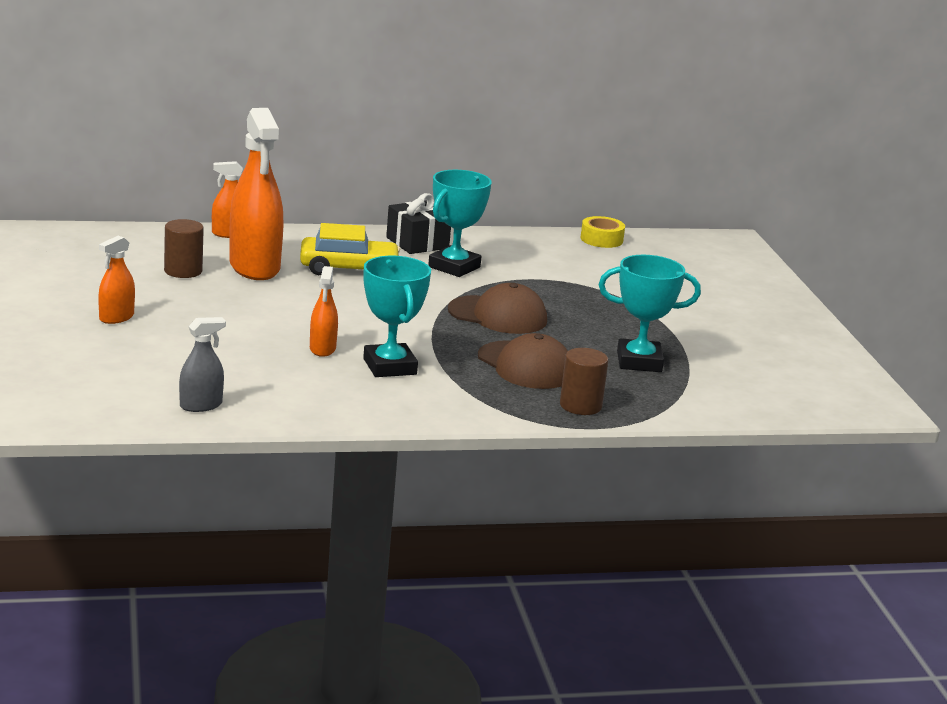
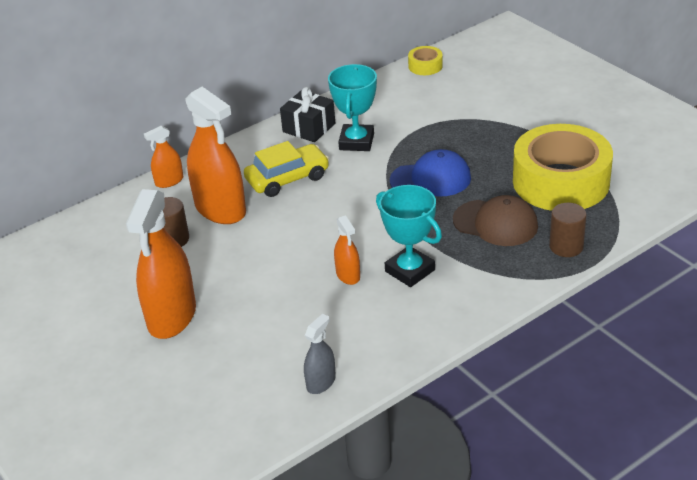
camera: 20 degrees left, 15 degrees up
orange spray bottle [98,235,135,324] -> orange spray bottle [126,189,196,339], size x2.05
brown cap [448,283,547,334] -> blue cap [390,149,471,197]
turquoise trophy [599,255,701,372] -> yellow tape [513,124,613,211]

